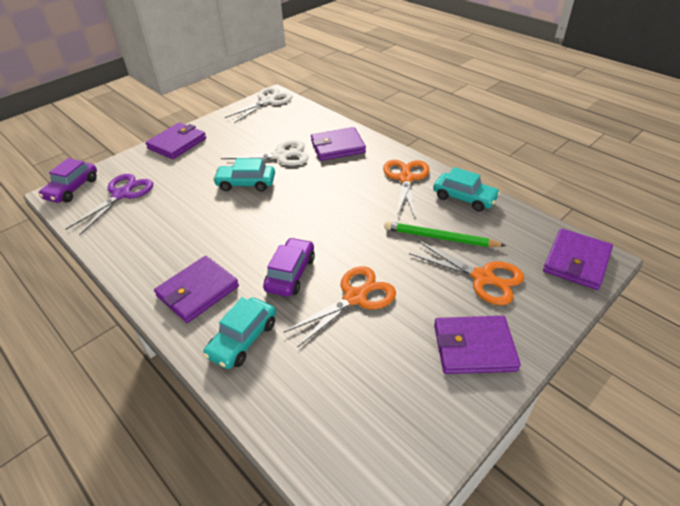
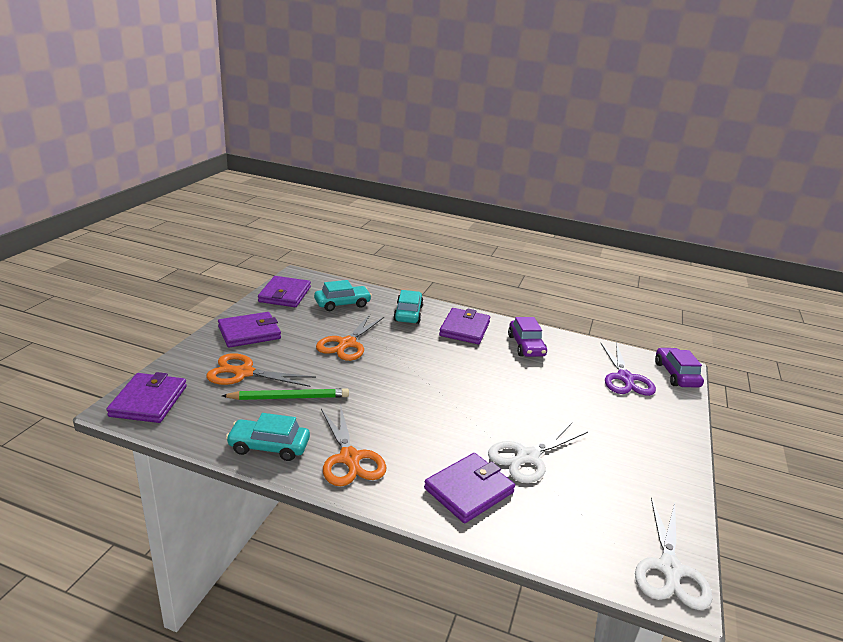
camera: 150 degrees right, 15 degrees down
purple wallet [145,122,206,159] -> purple wallet moved to [258,276,311,307]
turquoise car [213,158,275,191] -> turquoise car moved to [314,280,372,311]
purple car [263,238,315,297] -> purple car moved to [508,317,547,357]

